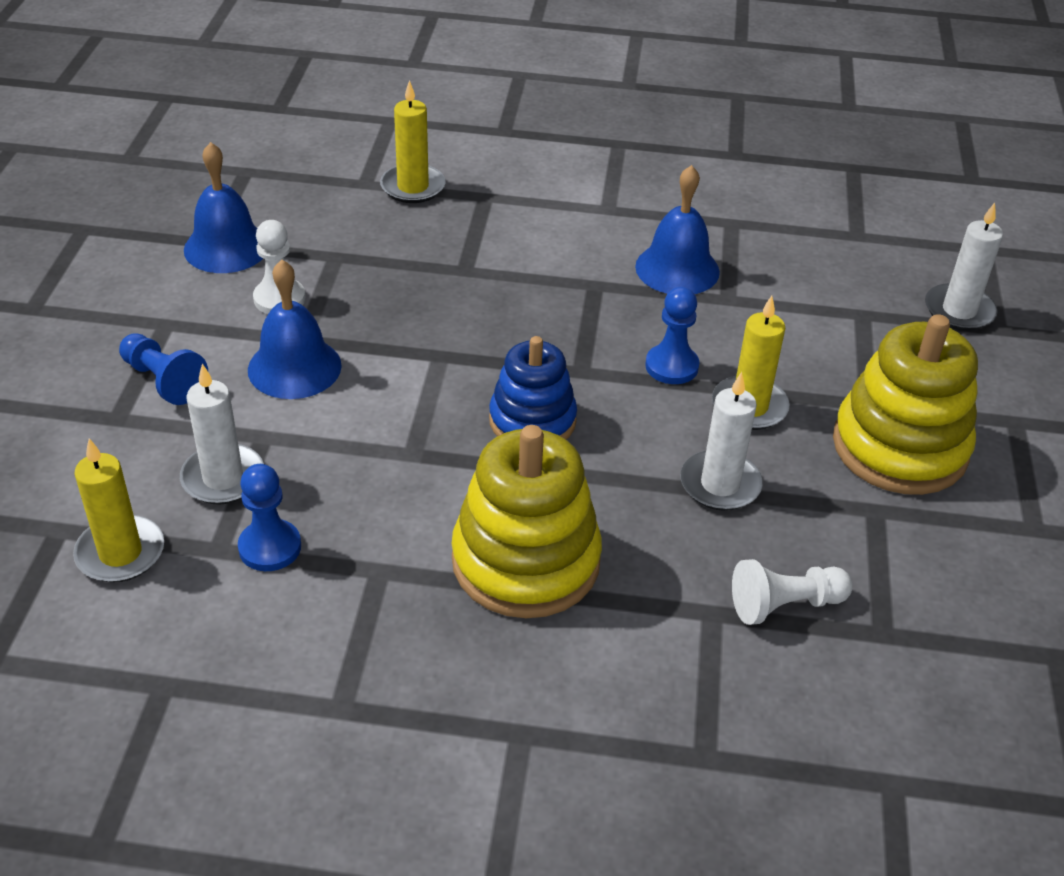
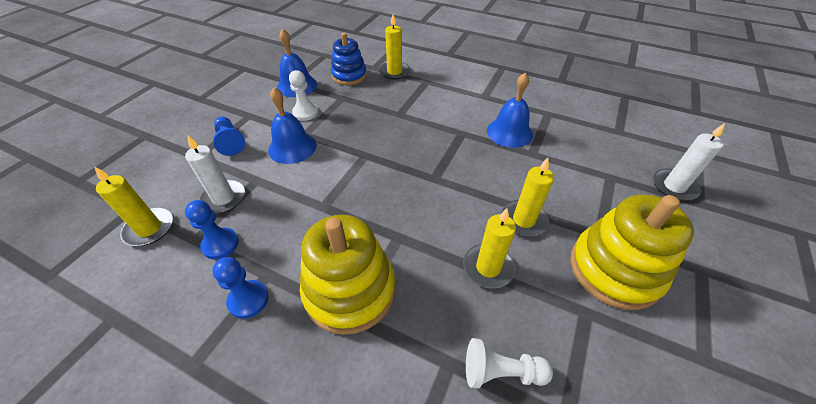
camera: 20 degrees right, 5 degrees up
blue stacking toy [489,336,577,440] -> blue stacking toy moved to [331,33,367,85]
blue pawn [645,287,700,384] -> blue pawn moved to [212,257,269,319]
white candle [680,372,763,511] -> yellow candle [463,208,516,288]

